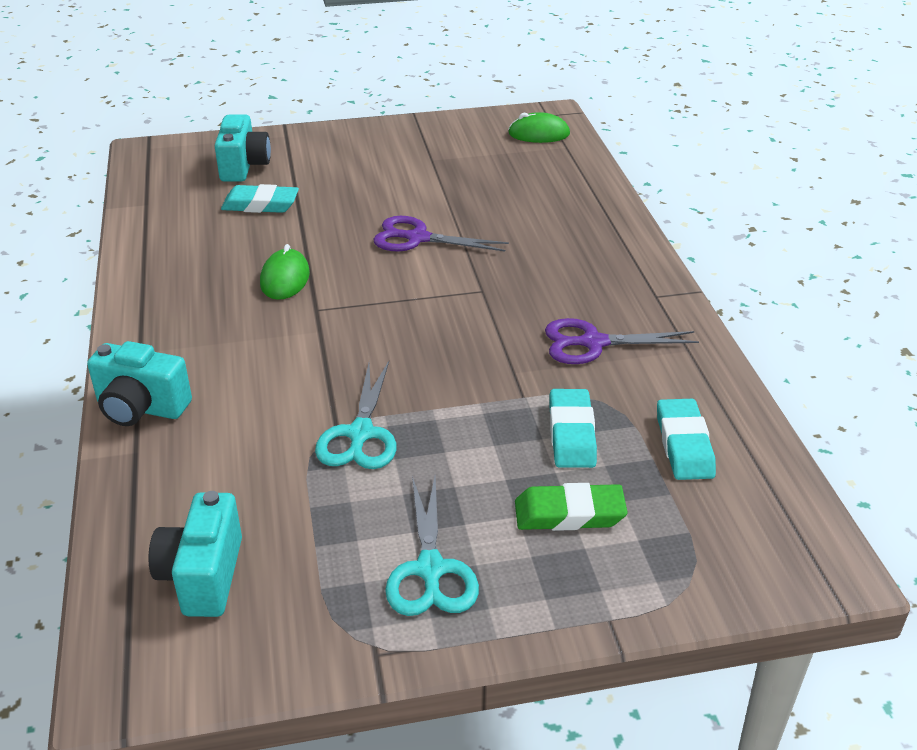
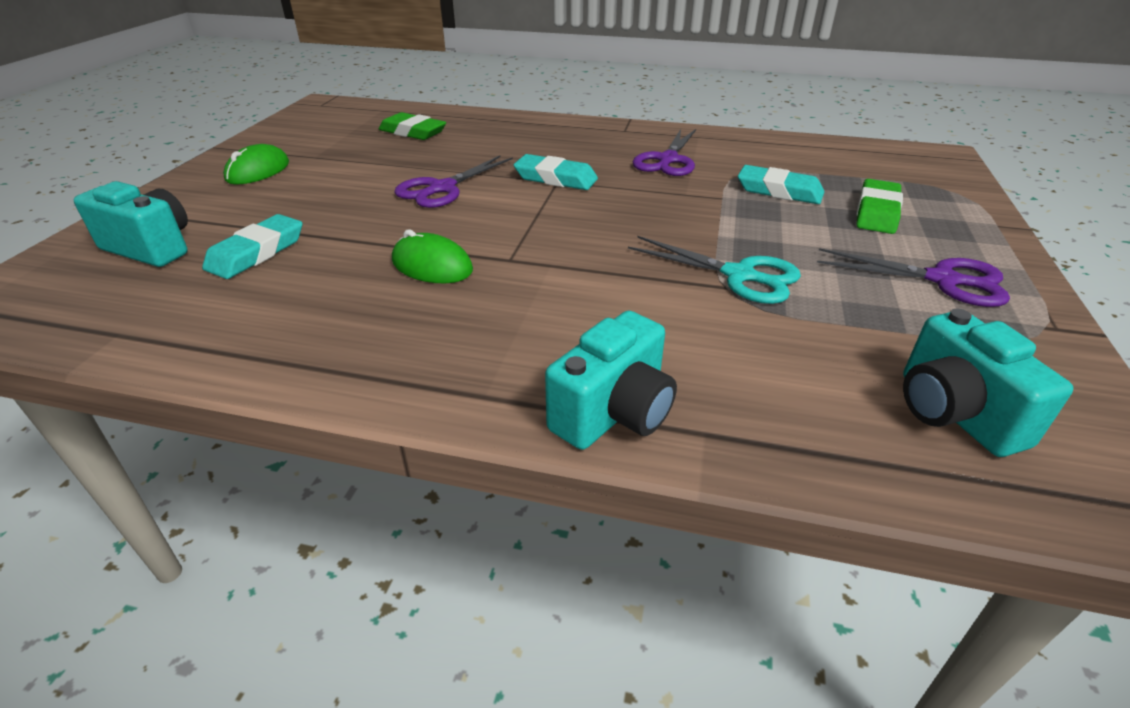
camera: 65 degrees left, 0 degrees up
turquoise camera [149,491,242,617] -> turquoise camera turned 45 degrees clockwise [903,309,1073,457]
turquoise scissors [385,476,479,616] -> purple scissors [817,248,1010,307]
green mouse [508,112,570,143] -> green mouse moved to [223,144,289,185]
turquoise eraser [657,399,716,480] -> turquoise eraser moved to [514,154,598,190]
none -> green eraser [379,112,446,140]

